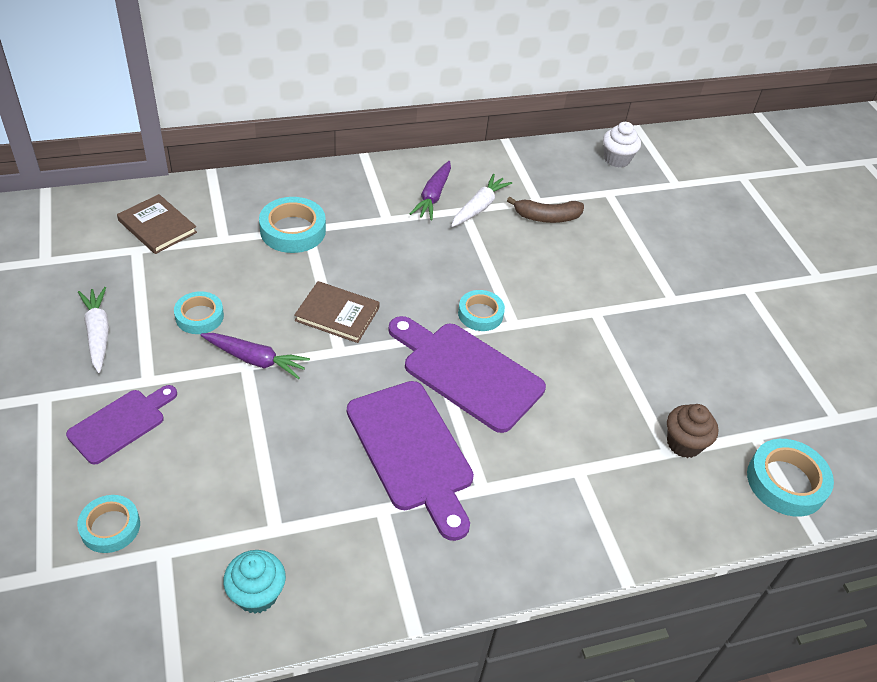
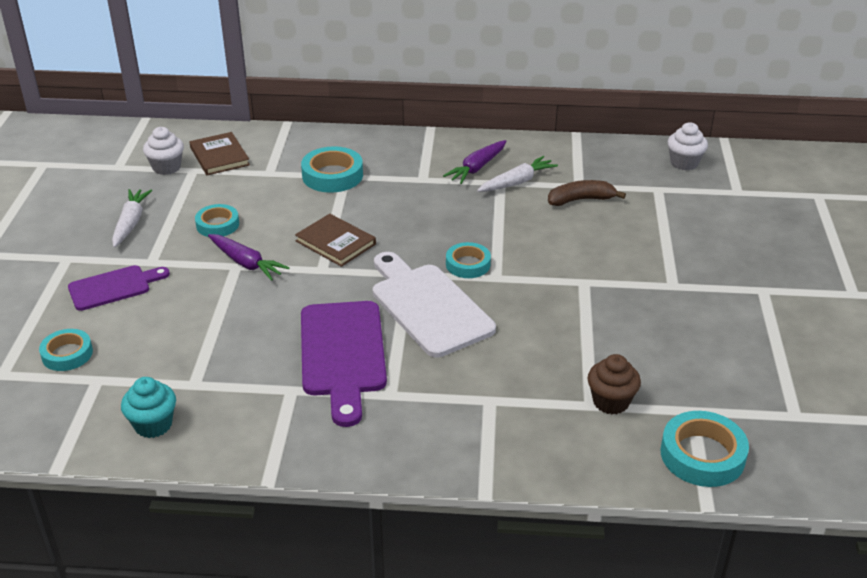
camera: 25 degrees right, 10 degrees down
purple cutting board [388,316,546,433] -> white cutting board [373,252,496,357]
brown banana [507,197,584,223] -> brown banana turned 150 degrees clockwise [548,180,626,206]
none -> white cupcake [143,127,184,175]

